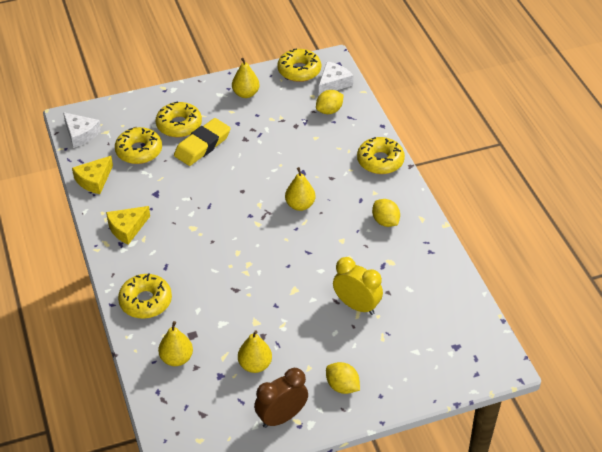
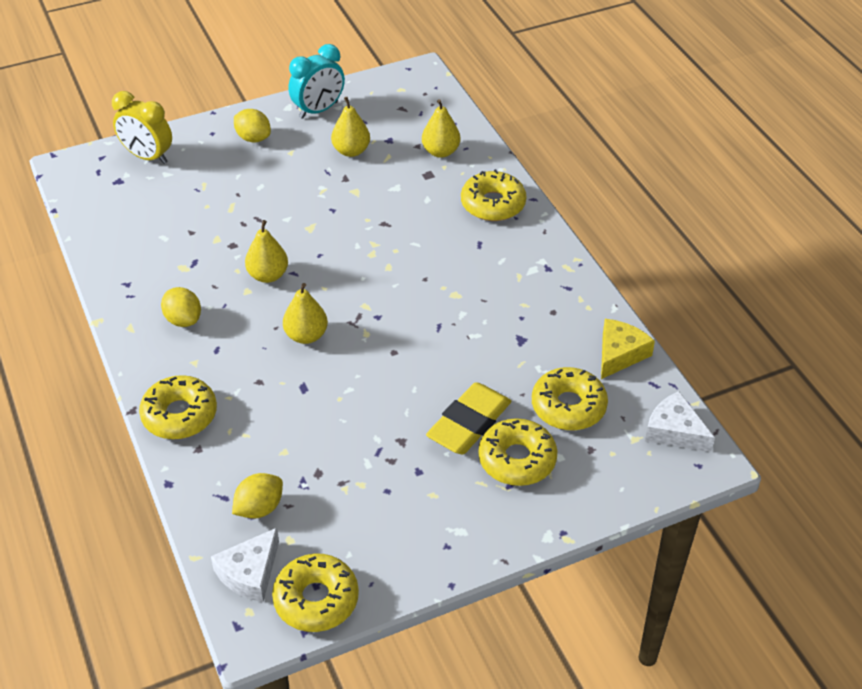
camera: 175 degrees right, 0 degrees up
yellow cheese [106,206,150,245] -> none
yellow pear [232,58,260,98] -> yellow pear moved to [245,220,288,283]
brown clock [254,368,308,428] -> turquoise clock [288,44,345,119]
yellow clock [333,257,383,315] -> yellow clock moved to [112,91,172,164]

